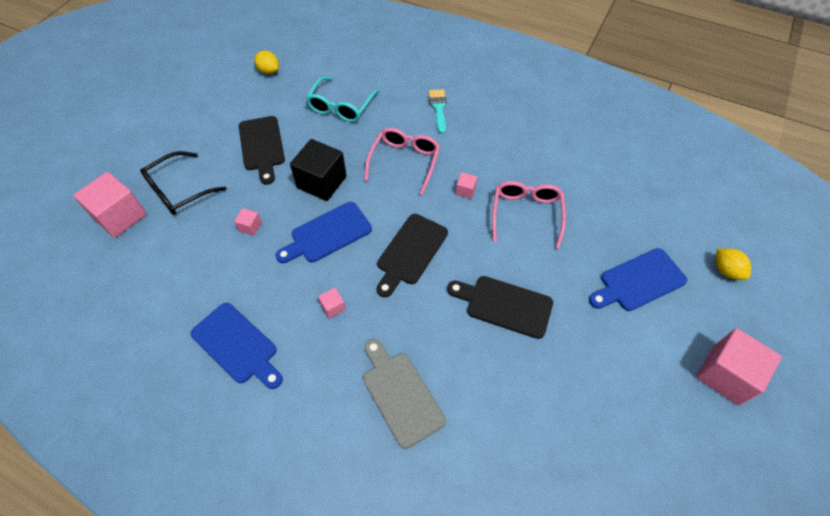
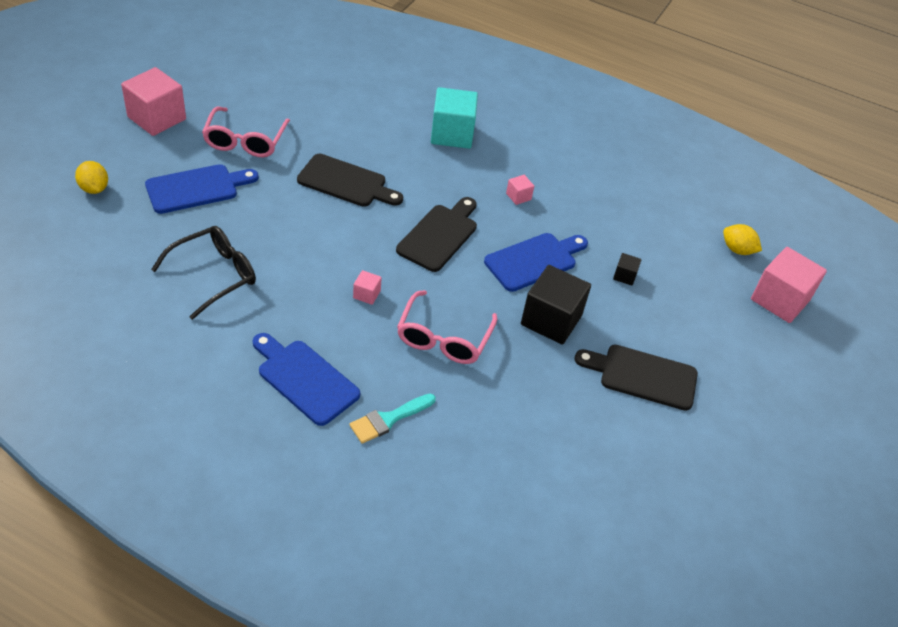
camera: 175 degrees right, 10 degrees down
black glasses [140,151,227,215] -> black glasses moved to [151,226,256,320]
blue cutting board [191,303,283,389] -> blue cutting board moved to [252,333,360,426]
pink cube [234,208,262,236] -> black cube [613,253,641,286]
black cutting board [239,116,285,185] -> black cutting board turned 60 degrees counterclockwise [575,345,698,411]
yellow lemon [254,51,279,74] -> yellow lemon moved to [723,224,762,255]
turquoise glasses [306,76,379,122] -> none
grey cutting board [363,339,446,449] -> turquoise cube [431,87,478,149]
turquoise brush [429,89,447,134] -> turquoise brush turned 60 degrees clockwise [350,394,436,444]
pink glasses [492,181,566,249] -> pink glasses moved to [202,107,290,157]

